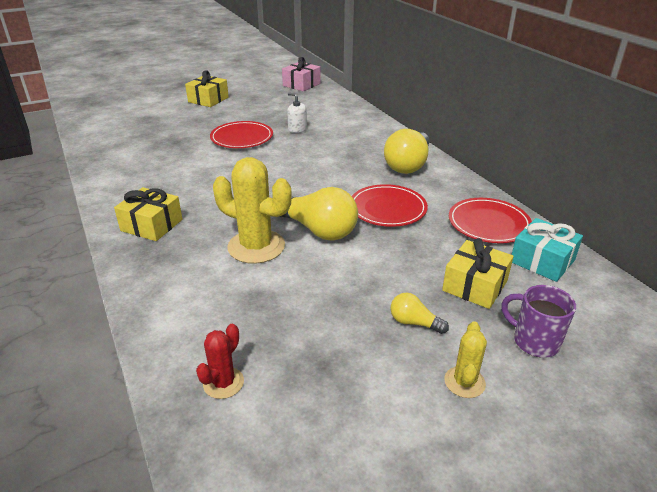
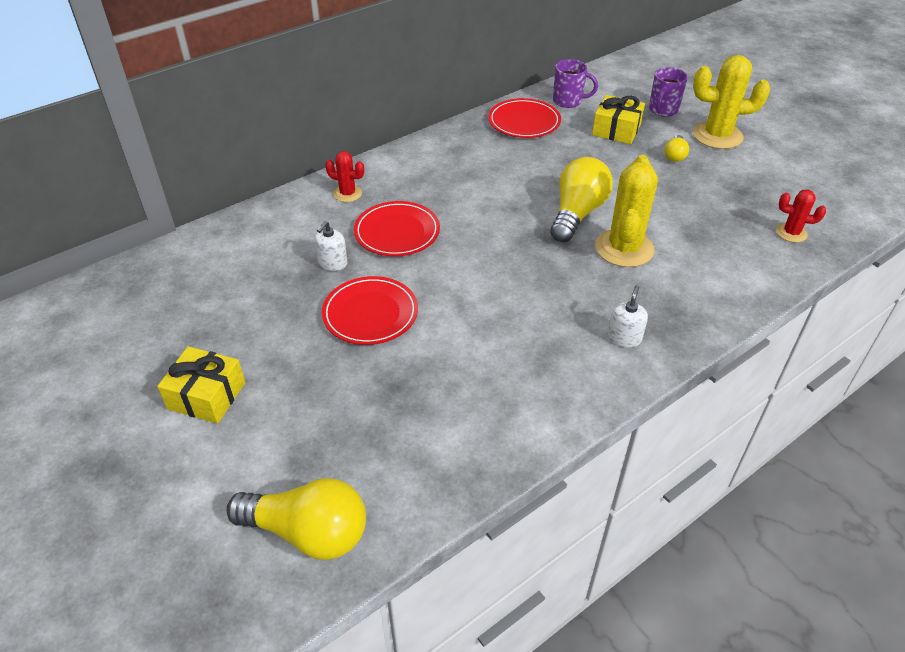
camera: 100 degrees left, 10 degrees up
yellow gift [114,187,183,241] -> white soap dispenser [608,285,648,347]
pink gift [282,57,321,92] -> none
red plate [352,184,428,227] -> red plate moved to [354,201,440,256]
yellow light bulb [384,129,429,174] -> yellow light bulb moved to [226,478,366,560]
yellow cactus [444,321,487,398] -> yellow cactus [693,55,770,149], size x1.89
turquoise gift [512,218,583,282] -> purple mug [553,59,598,108]
none -> red cactus [325,151,364,202]

